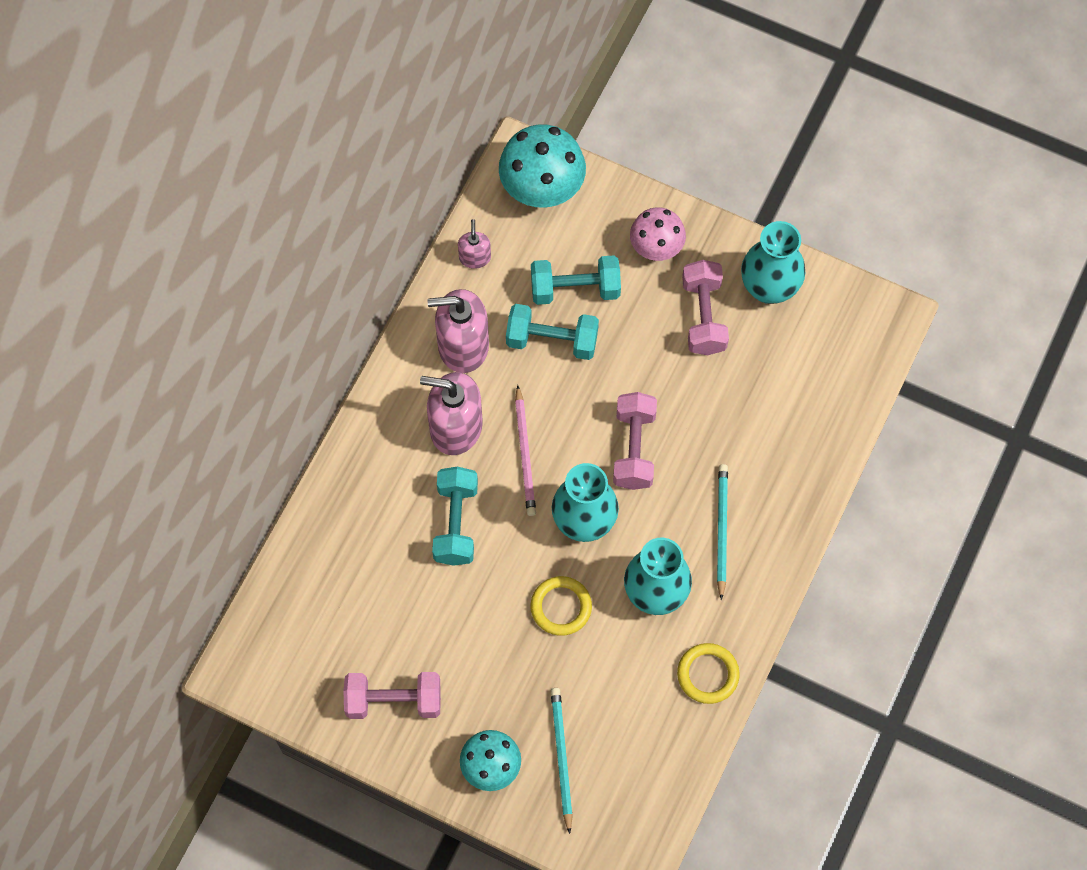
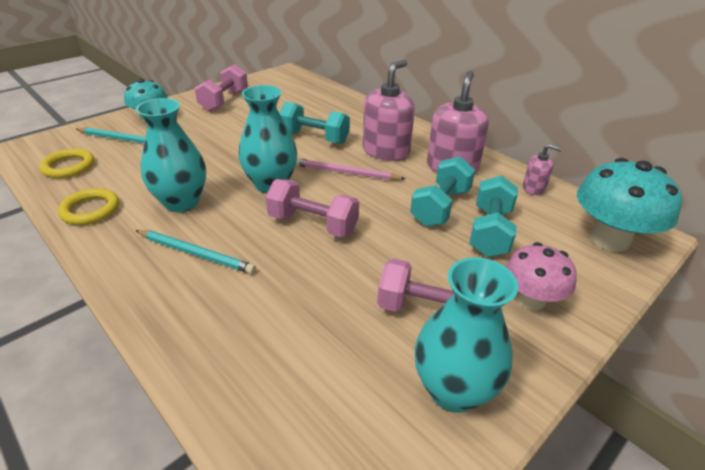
camera: 110 degrees right, 30 degrees down
yellow ring [530,576,592,636] -> yellow ring moved to [40,149,94,178]

